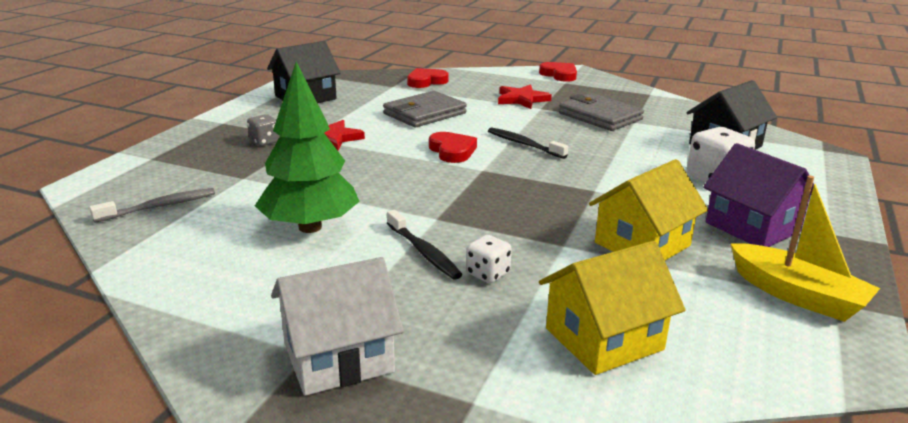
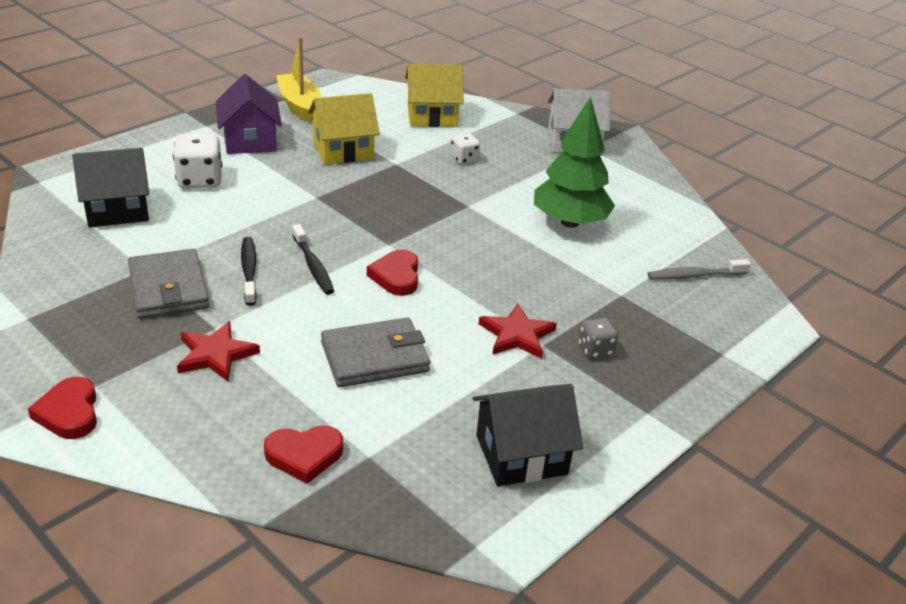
camera: 160 degrees left, 10 degrees up
black toothbrush [387,210,463,280] -> black toothbrush moved to [241,237,257,306]

